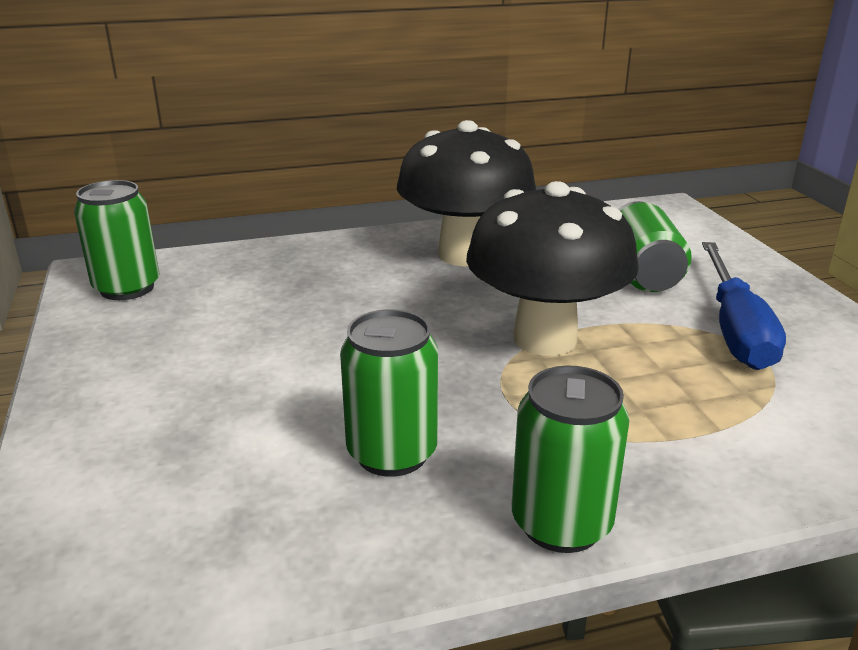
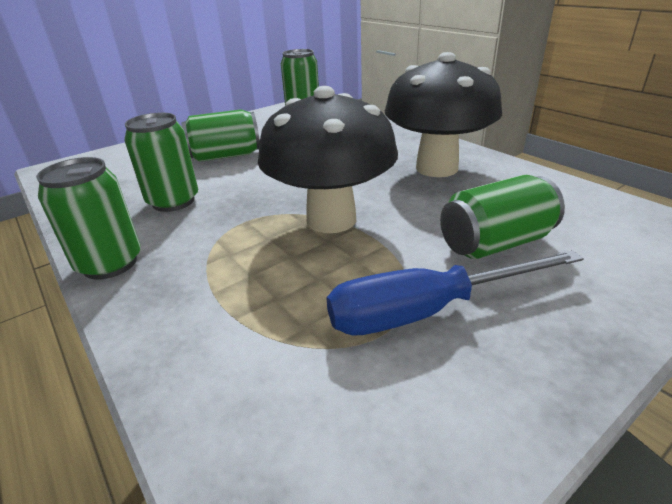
camera: 70 degrees right, 5 degrees up
none -> green can [181,109,260,162]

